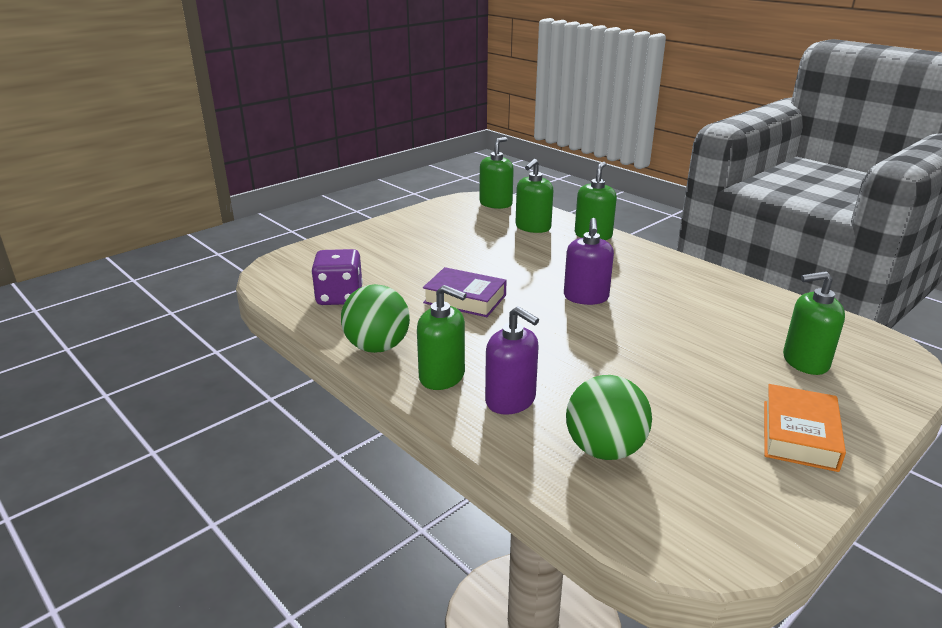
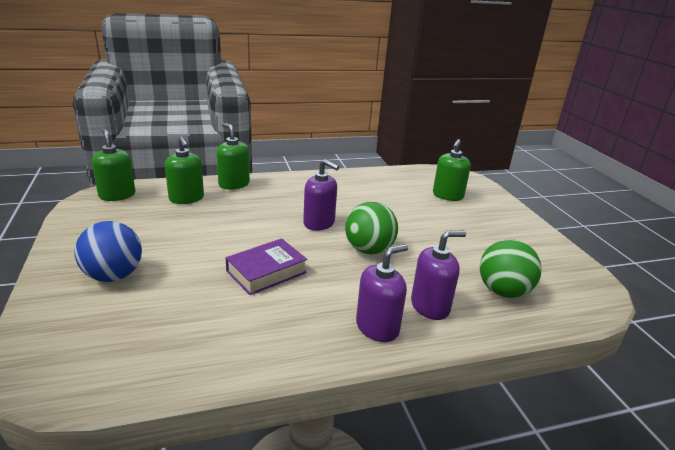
camera: 65 degrees left, 0 degrees up
purple dice [311,249,363,305] -> none
green ball [341,284,410,353] -> green ball moved to [345,202,398,254]
green soap dispenser [417,285,467,390] -> purple soap dispenser [356,244,408,342]
orange book [764,384,846,472] -> none
none -> blue ball [75,221,142,282]

